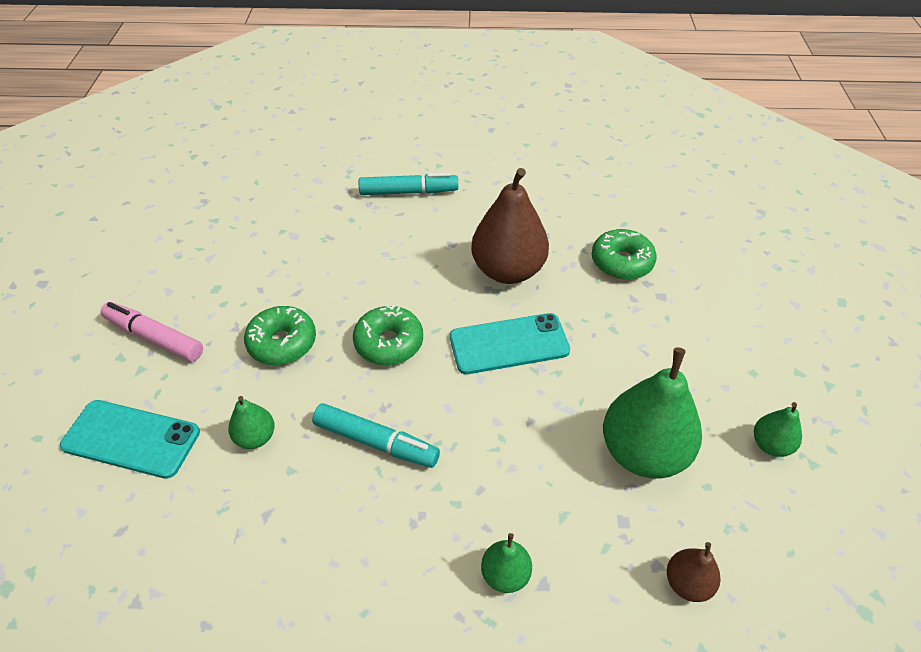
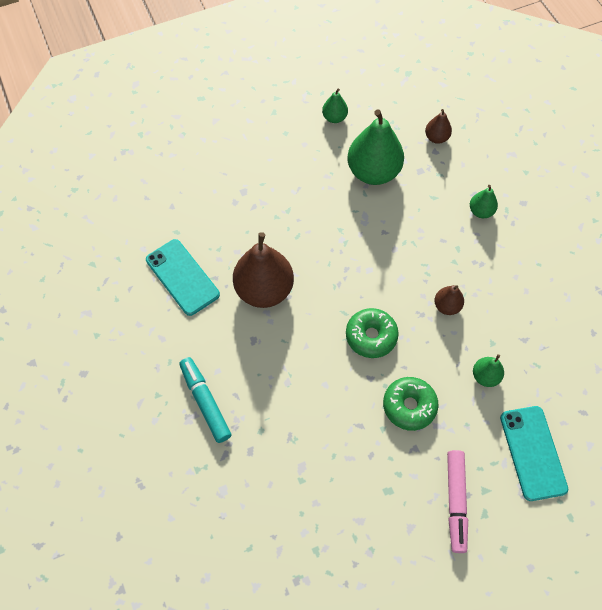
camera: 115 degrees left, 15 degrees up
turquoise marker [312,403,440,468] -> brown pear [434,285,464,315]
turquoise phone [450,313,570,374] -> turquoise phone moved to [146,239,220,316]
green donut [592,229,657,280] -> none

